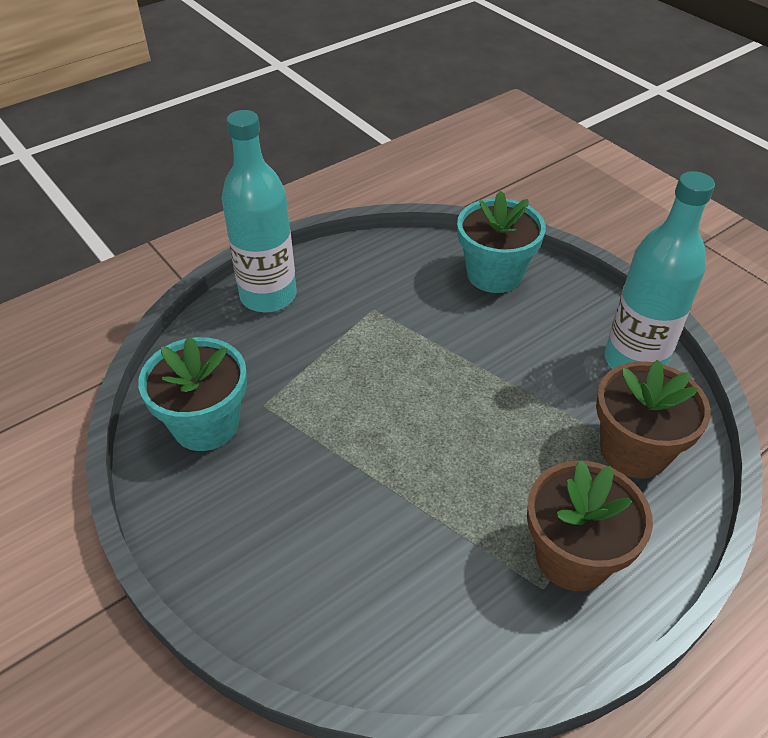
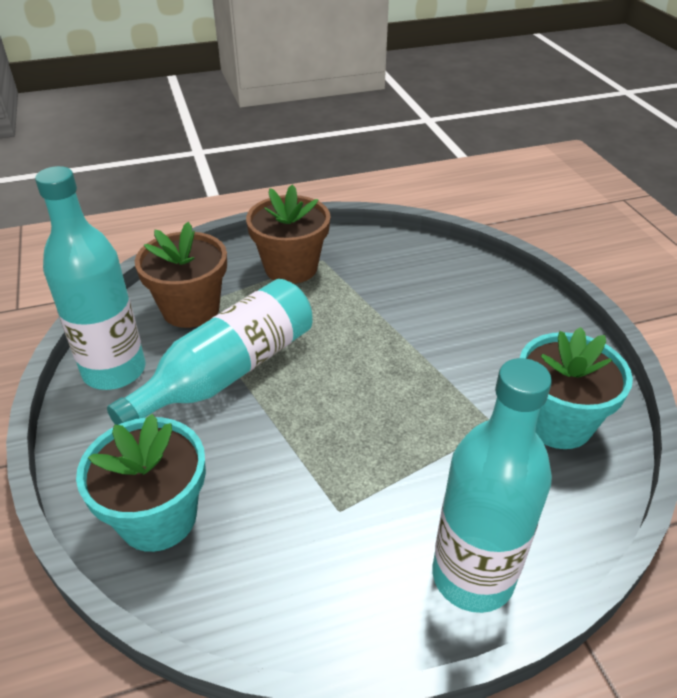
camera: 160 degrees left, 5 degrees down
none -> turquoise bottle [107,279,312,425]

